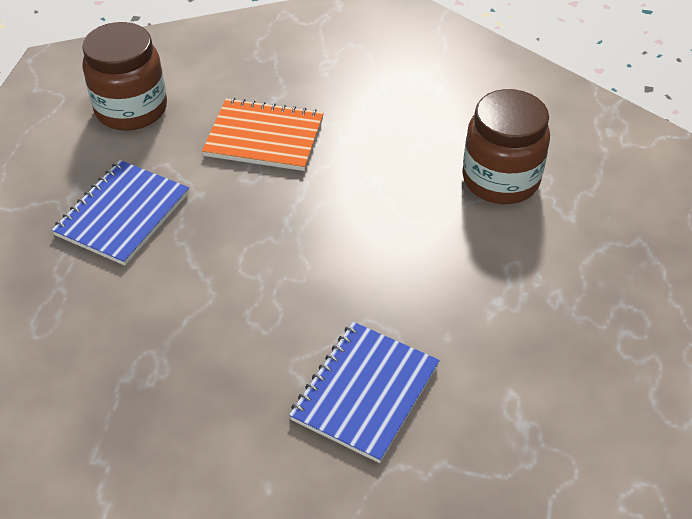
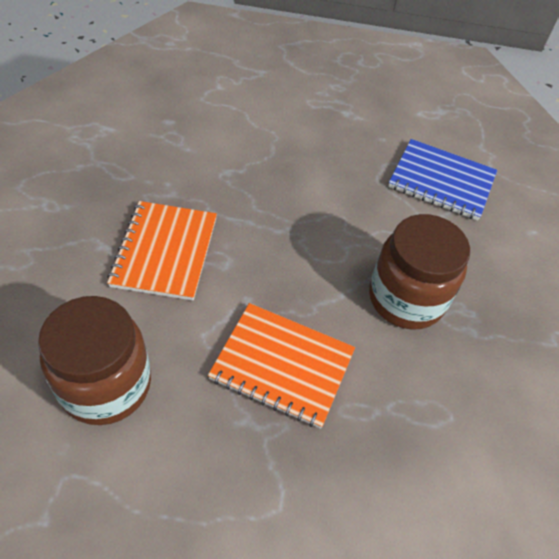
camera: 100 degrees left, 5 degrees up
blue notebook [52,160,189,266] -> orange notebook [208,303,355,429]
brown jar [462,89,550,204] -> brown jar moved to [369,214,470,330]

